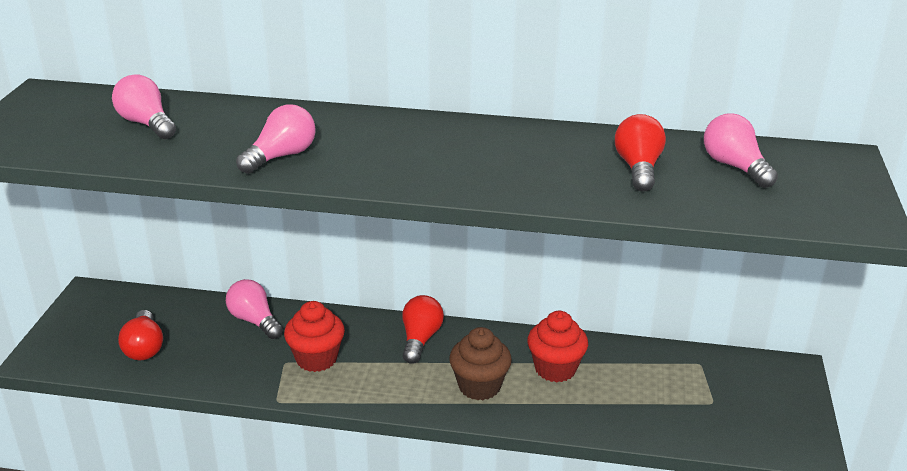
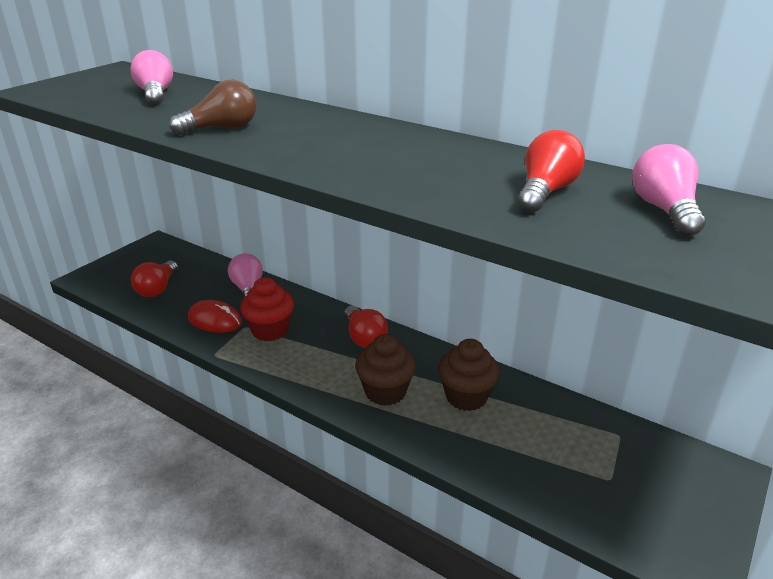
camera: 25 degrees right, 0 degrees up
pink light bulb [236,104,316,174] -> brown light bulb [169,80,256,135]
red light bulb [402,295,444,364] -> red light bulb turned 120 degrees clockwise [344,306,388,348]
red cupcake [527,311,588,382] -> brown cupcake [438,339,500,411]
none -> red mouse [188,300,242,333]

